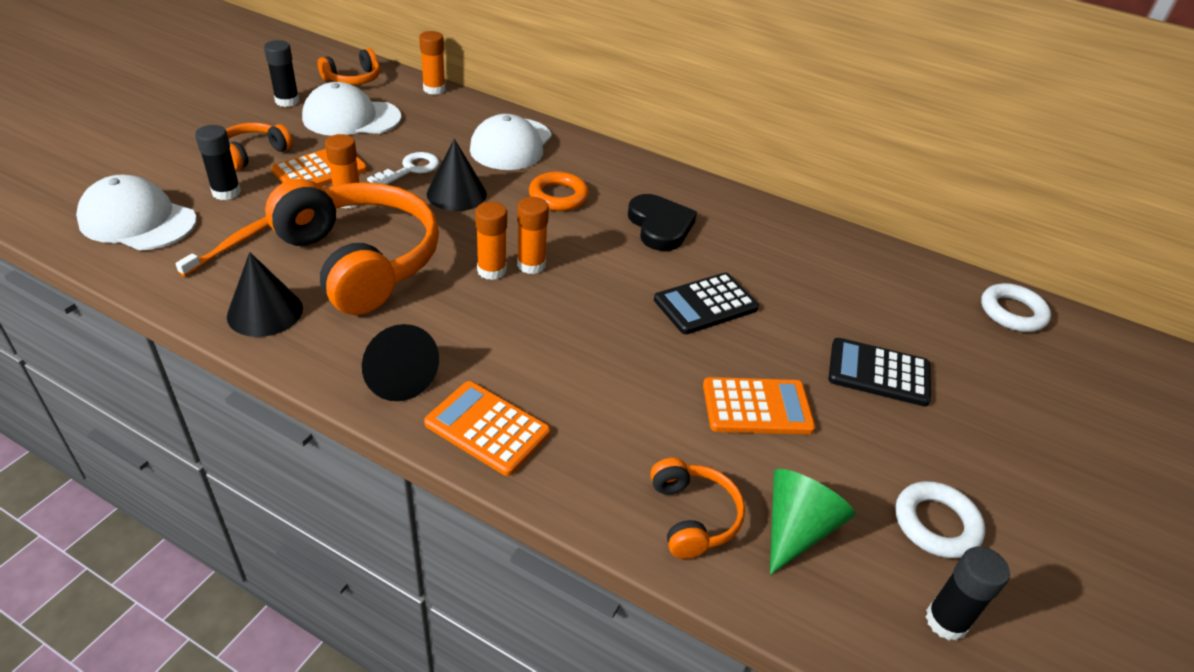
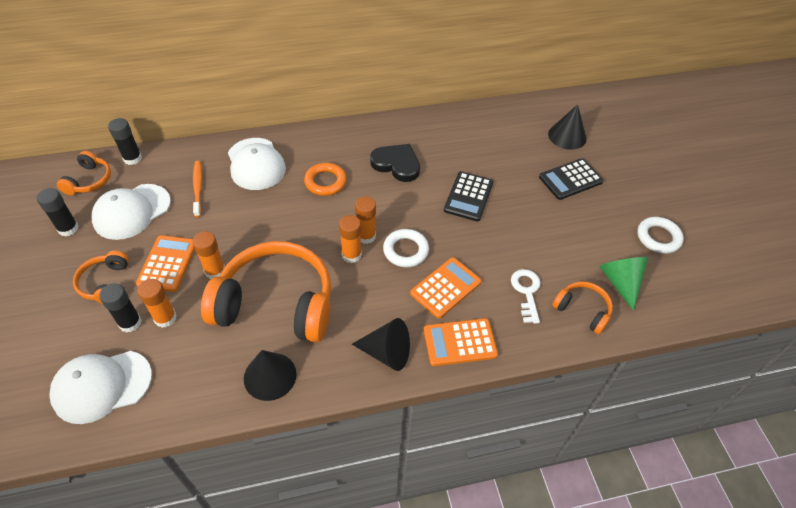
camera: 40 degrees left, 10 degrees up
orange toothbrush [175,217,269,276] -> orange toothbrush moved to [193,161,202,217]
white key [367,152,439,185] -> white key moved to [511,269,540,324]
orange glue stick [419,31,445,95] -> orange glue stick moved to [138,279,177,328]
black cone [427,139,487,211] -> black cone moved to [548,104,587,150]
orange calculator [703,377,816,434] -> orange calculator moved to [410,257,482,319]
black glue stick [926,546,1010,641] -> black glue stick moved to [108,118,142,165]
white ring [981,283,1051,332] -> white ring moved to [383,229,429,267]

